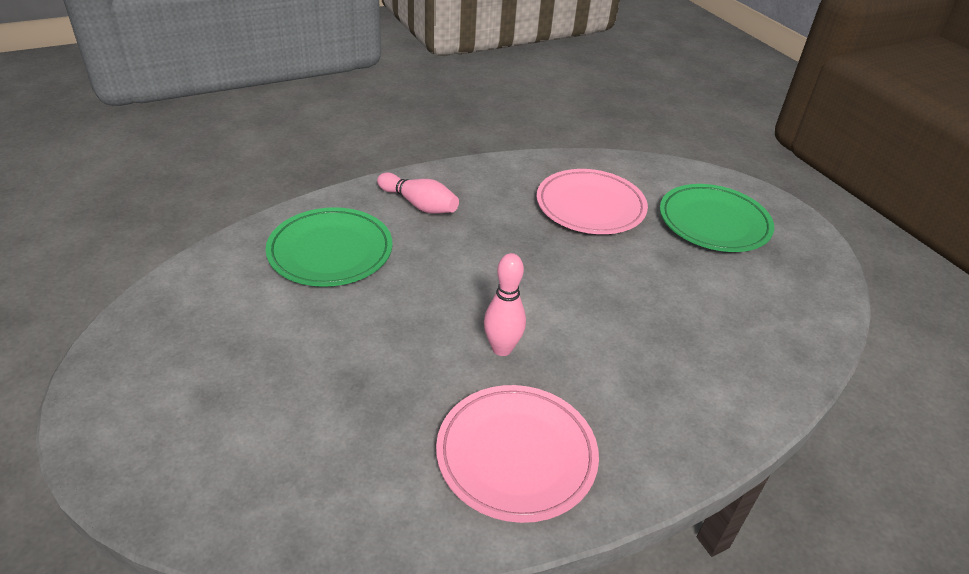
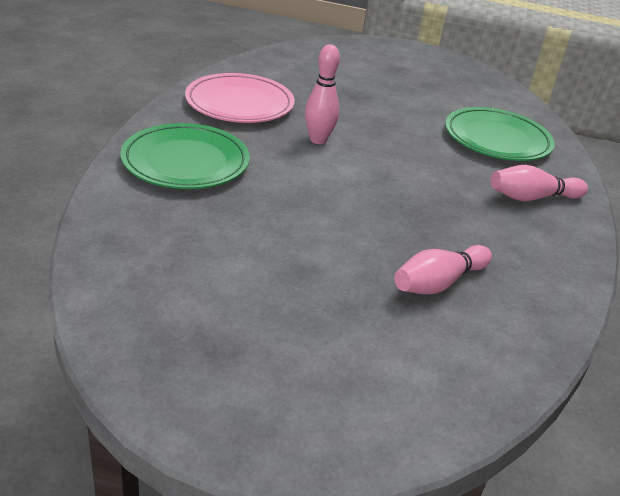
camera: 130 degrees right, 5 degrees down
pink plate [537,169,648,234] -> pink bowling pin [394,245,492,295]
green plate [660,184,774,252] -> green plate moved to [120,123,250,189]

